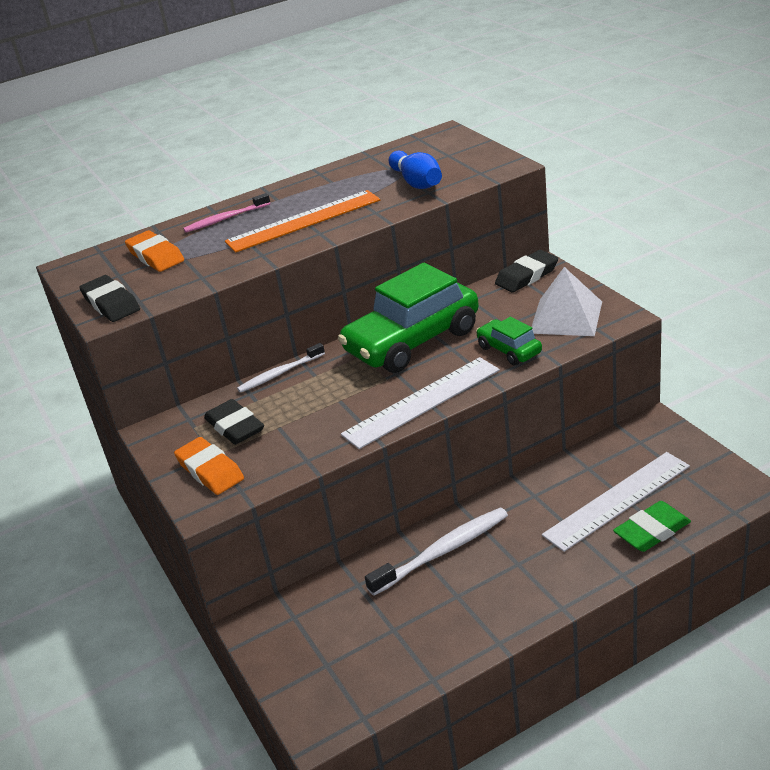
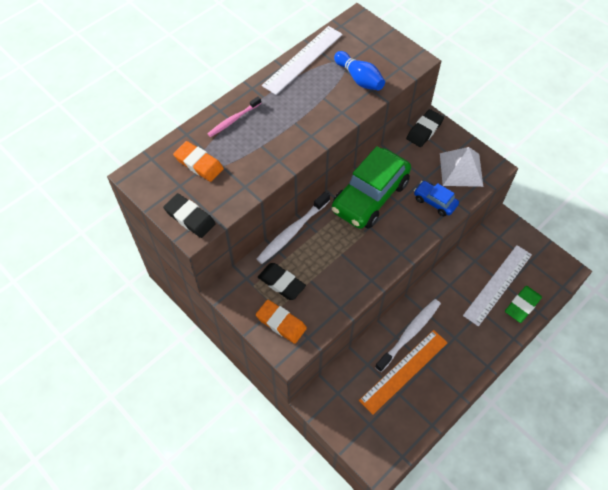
camera: 20 degrees left, 25 degrees up
orange ruler [225,190,380,253] -> orange ruler moved to [359,330,448,415]
white toothbrush [237,343,325,393] -> white toothbrush [257,192,330,264], size x1.57
white ruler [341,357,500,449] -> white ruler moved to [262,26,343,95]
green car [476,317,542,366] -> blue car [414,181,459,216]

